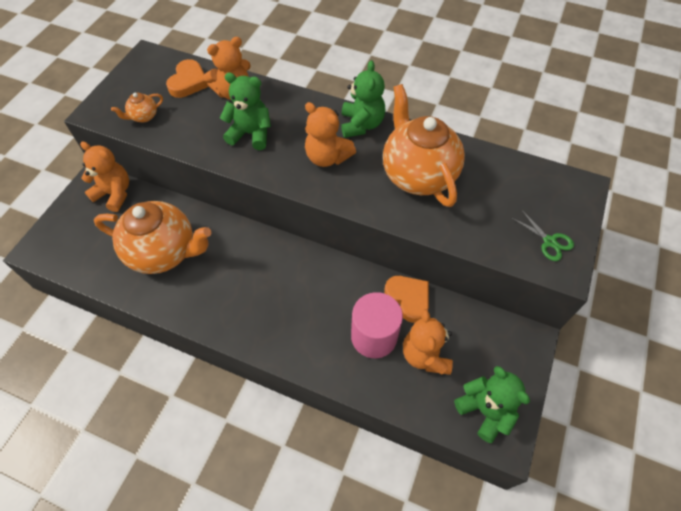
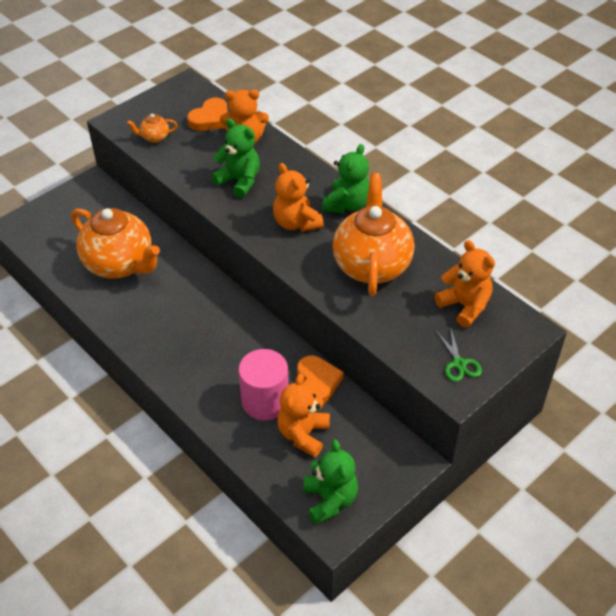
camera: 25 degrees right, 10 degrees down
orange teddy bear [80,141,129,212] -> orange teddy bear moved to [435,240,495,328]

